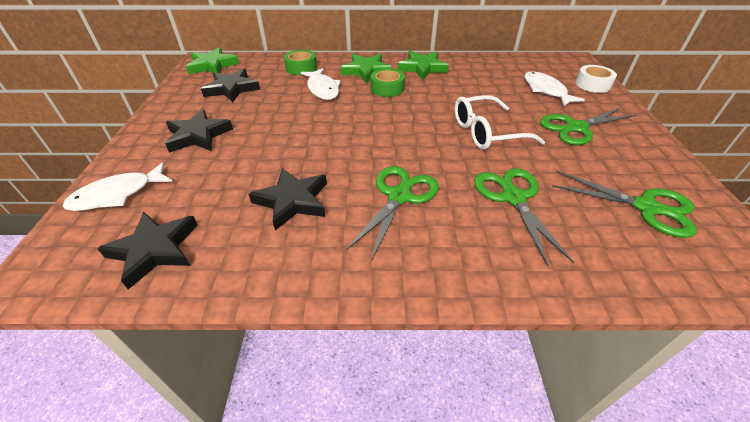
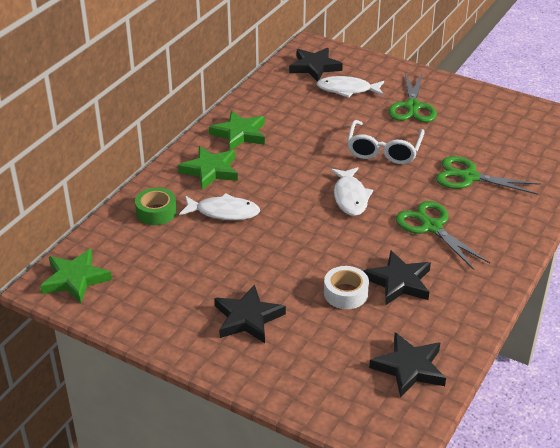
camera: 60 degrees left, 5 degrees down
white fish [62,162,173,211] -> white fish moved to [330,167,373,216]
black star [201,69,260,102] -> black star moved to [289,48,343,82]
green tape [371,68,405,97] -> none
green scissors [552,171,697,238] -> none
white tape [575,65,617,93] -> white tape moved to [324,266,369,309]

